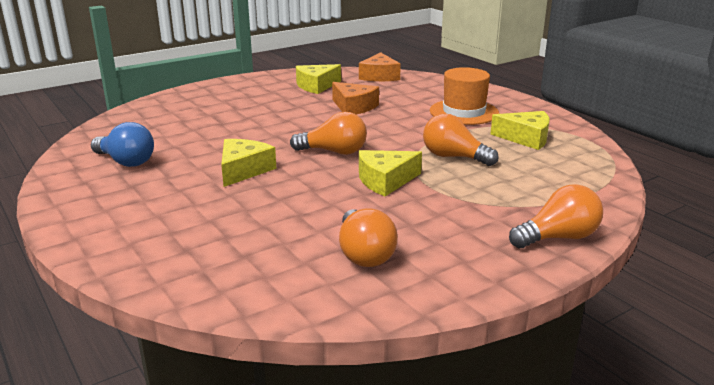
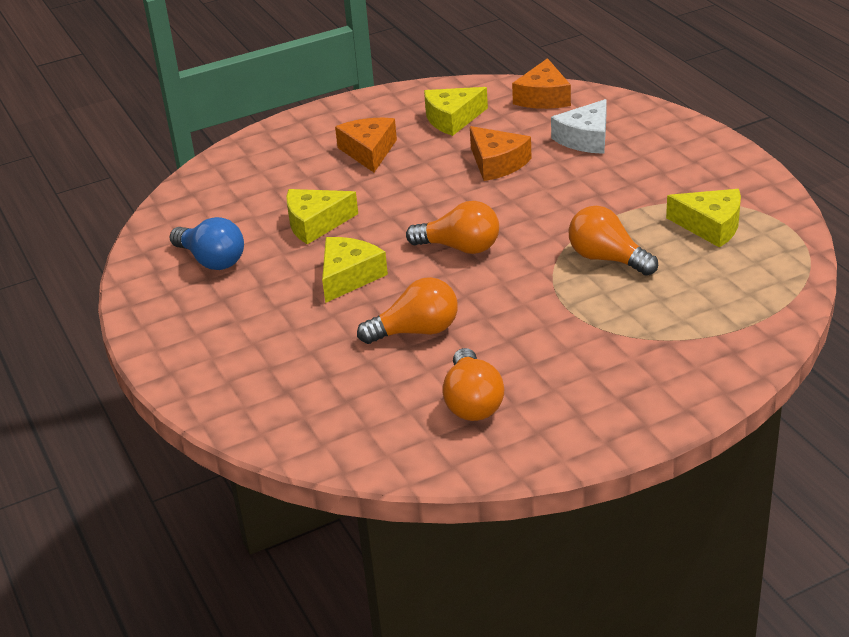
camera: 10 degrees right, 10 degrees up
yellow cheese [359,150,422,196] -> yellow cheese moved to [286,189,358,244]
orange hat [430,67,499,125] -> none
orange light bulb [509,184,603,248] -> orange light bulb moved to [357,277,458,344]
none -> orange cheese [335,118,397,172]
none -> white cheese [551,99,607,154]

